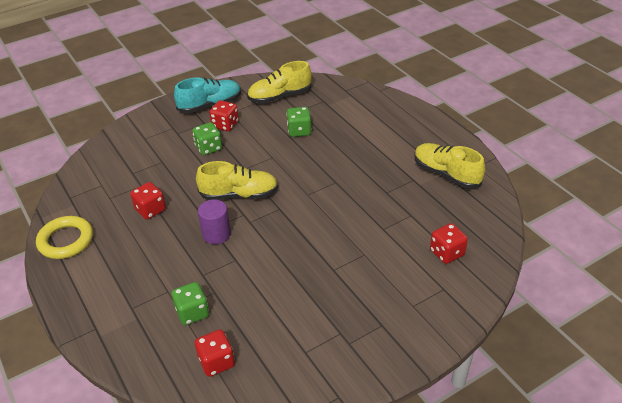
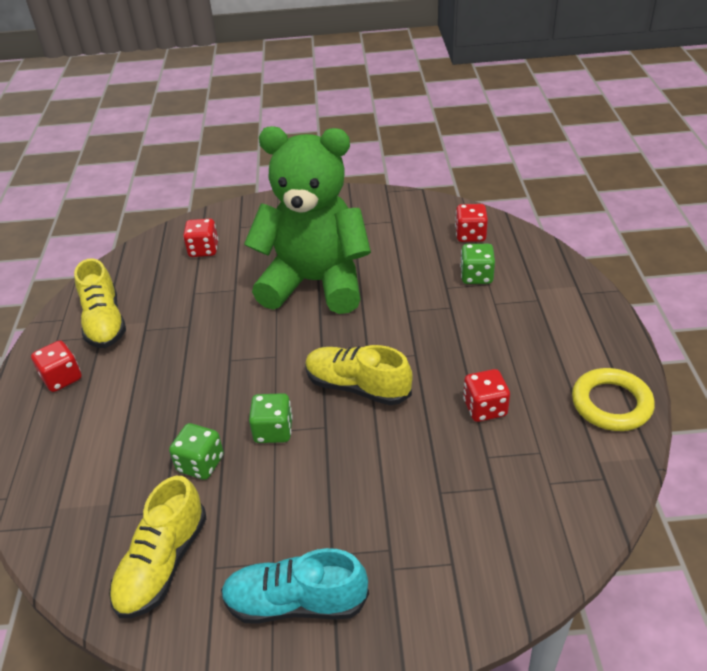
camera: 150 degrees left, 0 degrees up
green dice [192,122,222,155] -> green dice moved to [249,393,293,443]
purple cylinder [198,199,231,244] -> none
red dice [209,100,239,131] -> red dice moved to [31,340,82,392]
yellow shoe [247,61,312,103] -> yellow shoe turned 105 degrees clockwise [109,476,206,618]
none -> green teddy bear [244,126,371,314]

